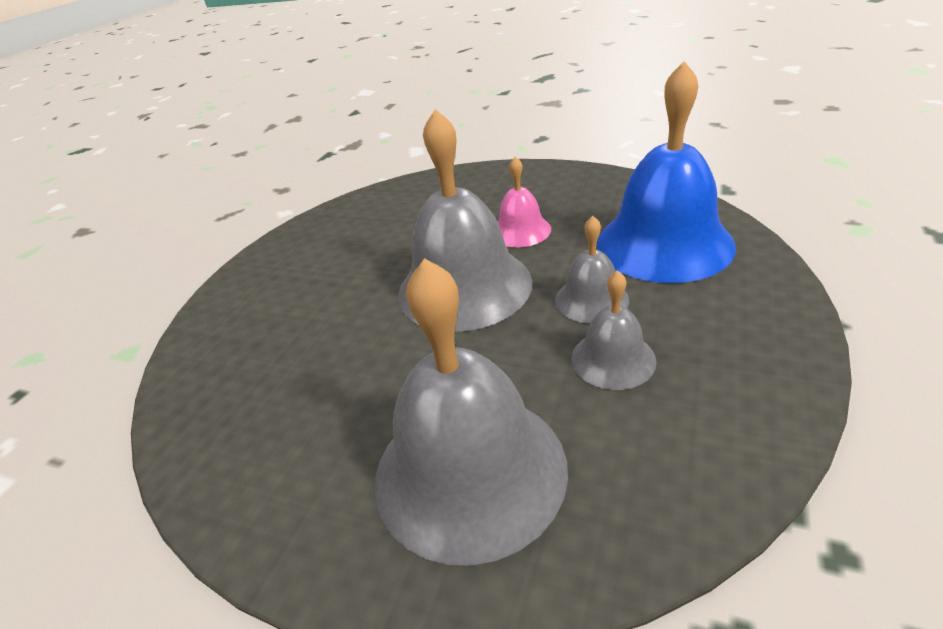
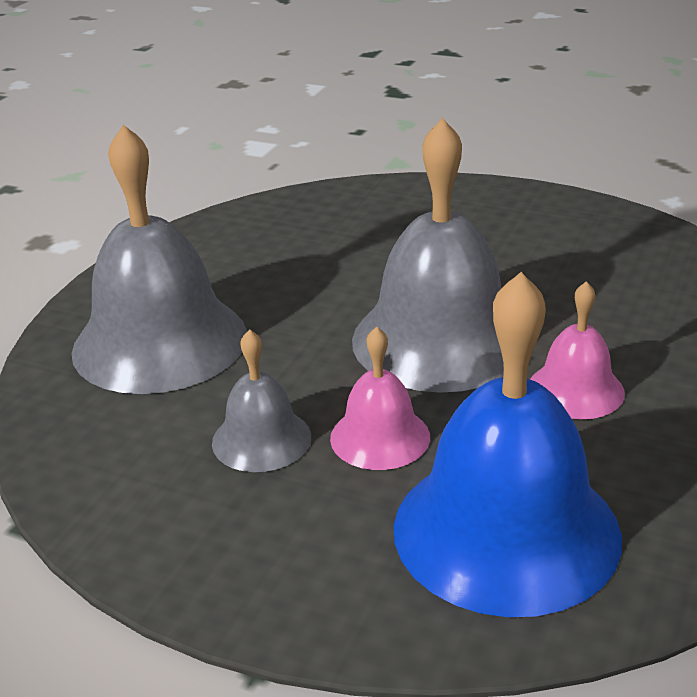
camera: 90 degrees right, 5 degrees down
grey bell [555,216,629,323] -> pink bell [330,326,430,470]

